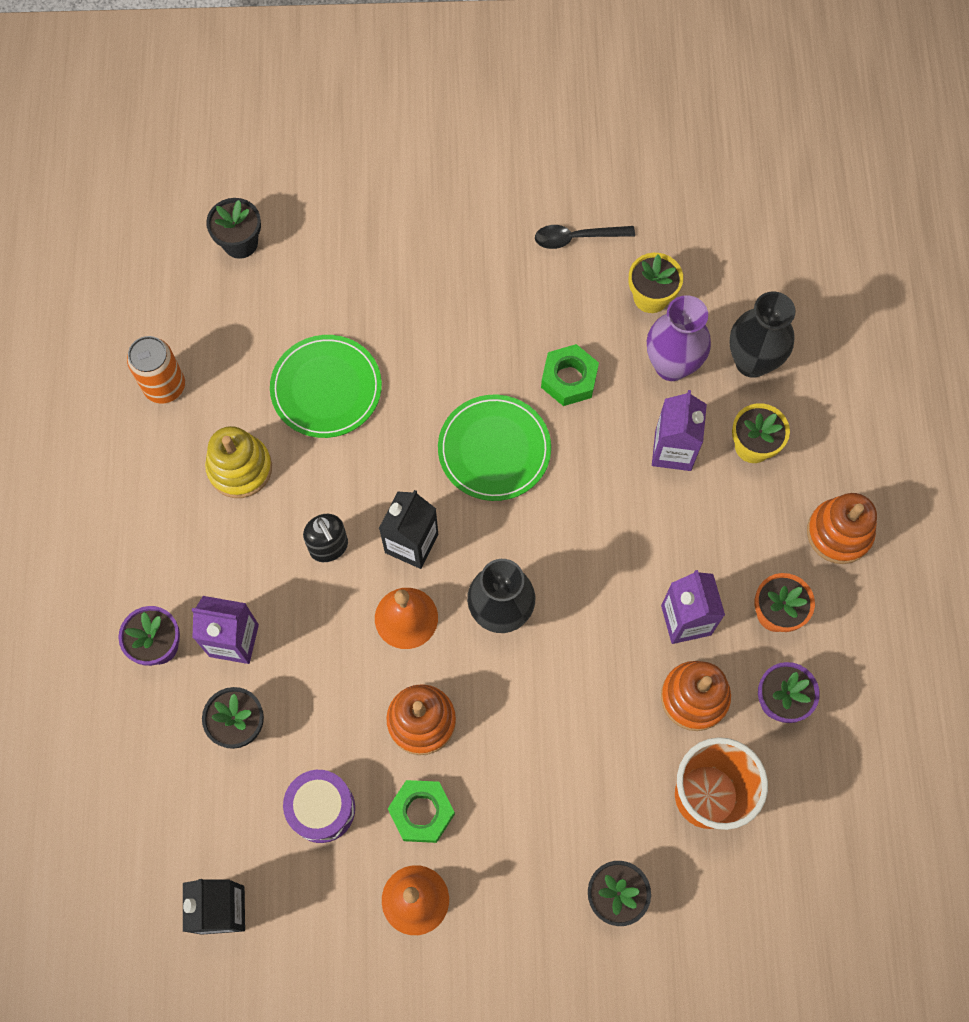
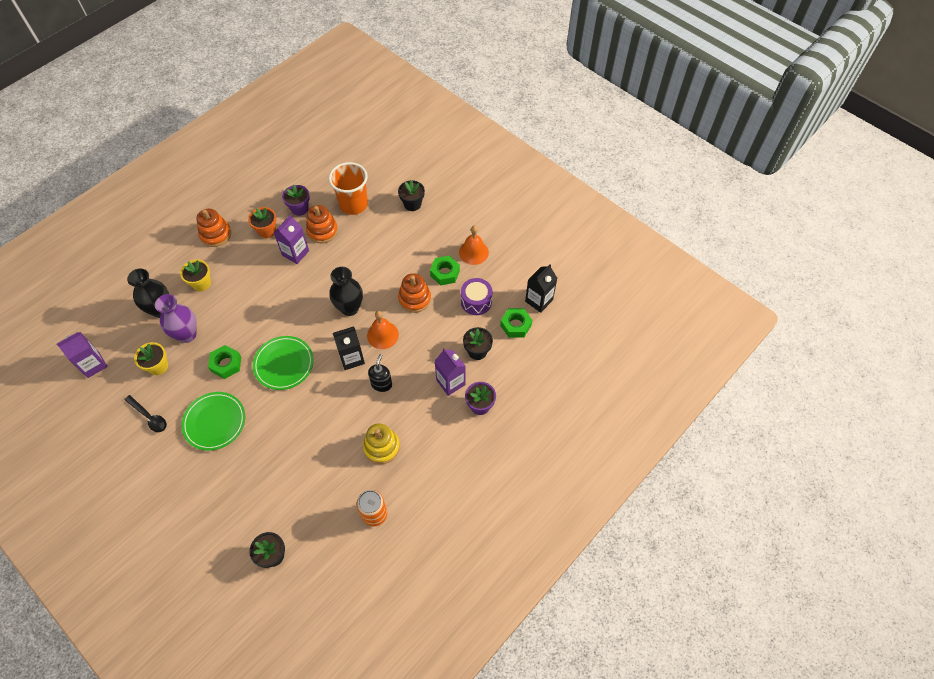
camera: 135 degrees left, 10 degrees down
green plate [270,335,382,438] -> green plate moved to [181,392,245,451]
purple carton [652,390,707,471] -> purple carton moved to [57,332,108,378]
none -> green nut [500,308,532,337]

